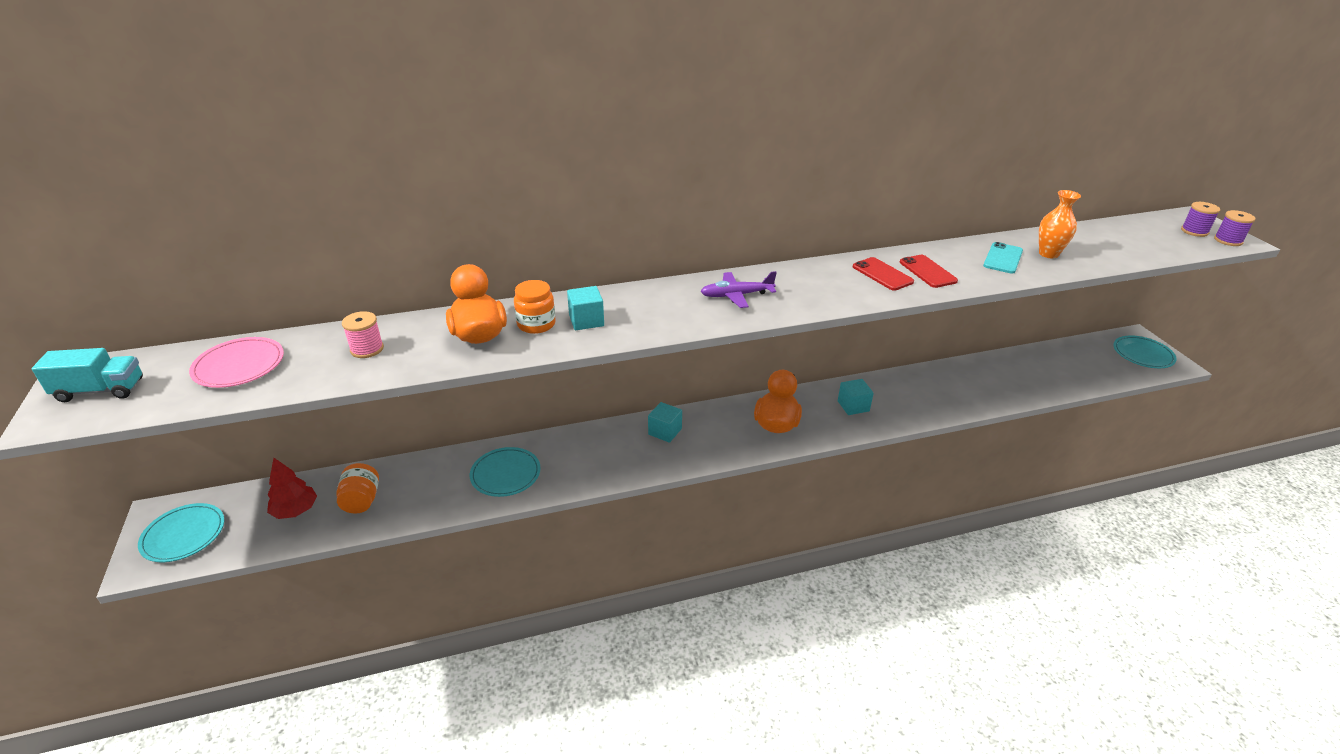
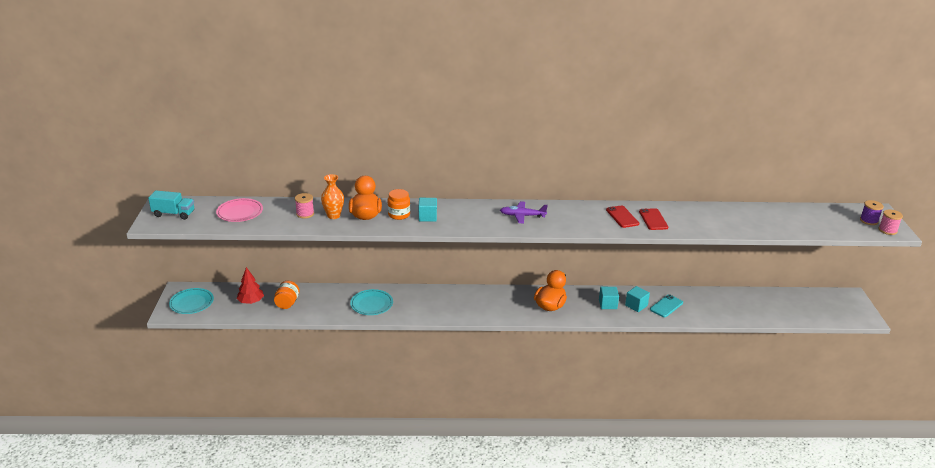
camera: 15 degrees right, 5 degrees down
turquoise cube [648,402,682,443] -> turquoise cube moved to [625,286,650,312]
turquoise phone [983,242,1023,274] -> turquoise phone moved to [650,294,683,317]
orange vase [1039,190,1081,259] -> orange vase moved to [321,174,344,219]
turquoise plate [1113,335,1177,368] -> none
purple spool [1214,210,1256,246] -> pink spool [878,209,903,235]

